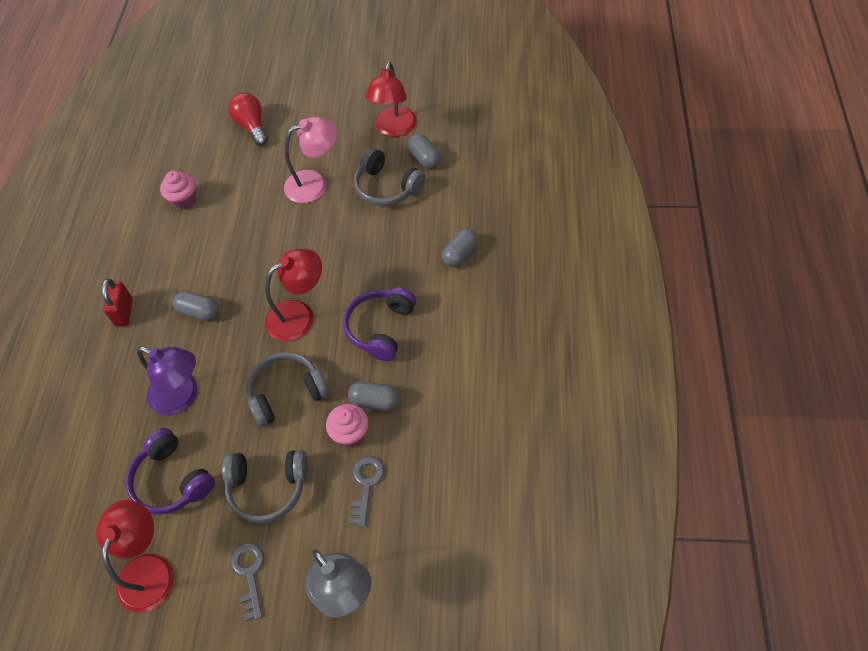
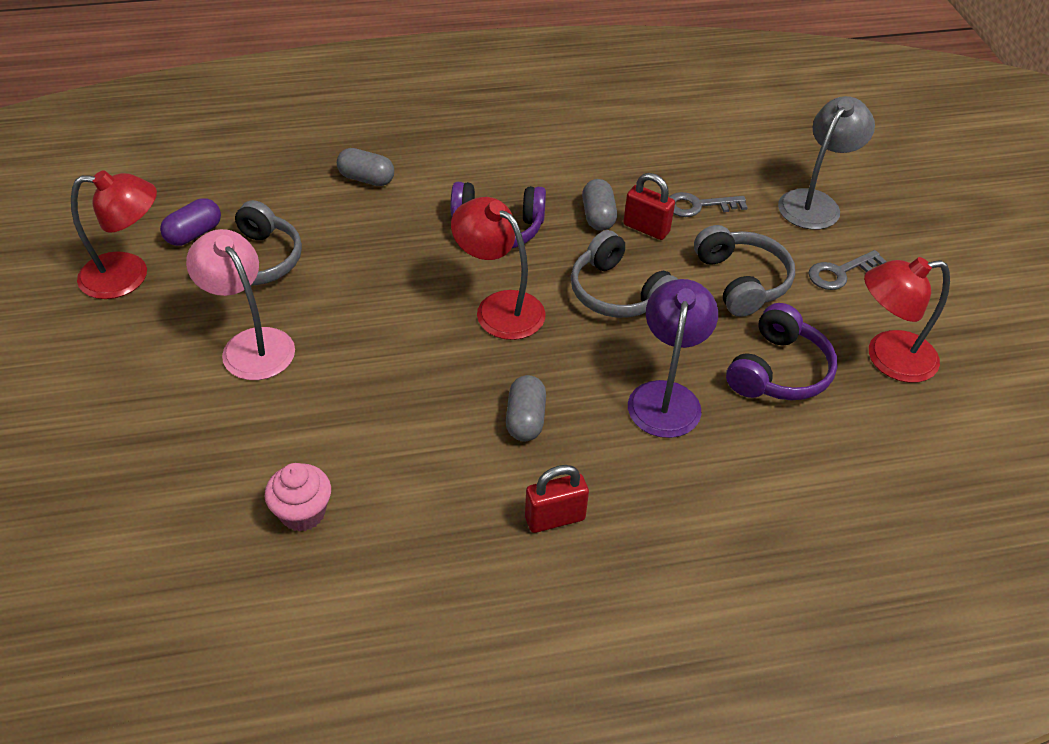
camera: 110 degrees left, 10 degrees down
red light bulb [229,93,268,146] -> none
pink cupcake [326,404,369,447] -> red padlock [623,173,675,240]
grey capsule [408,134,441,169] -> purple capsule [160,198,221,246]

